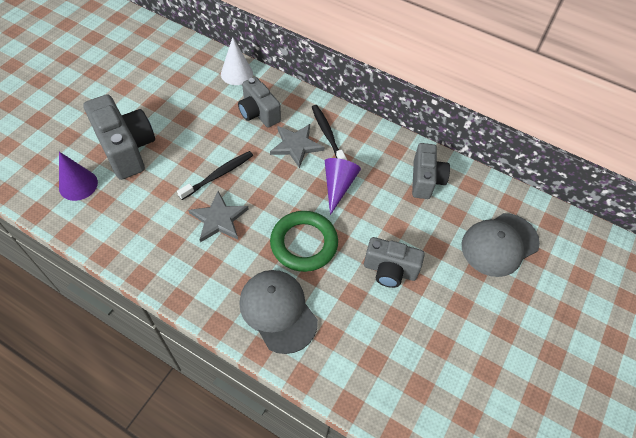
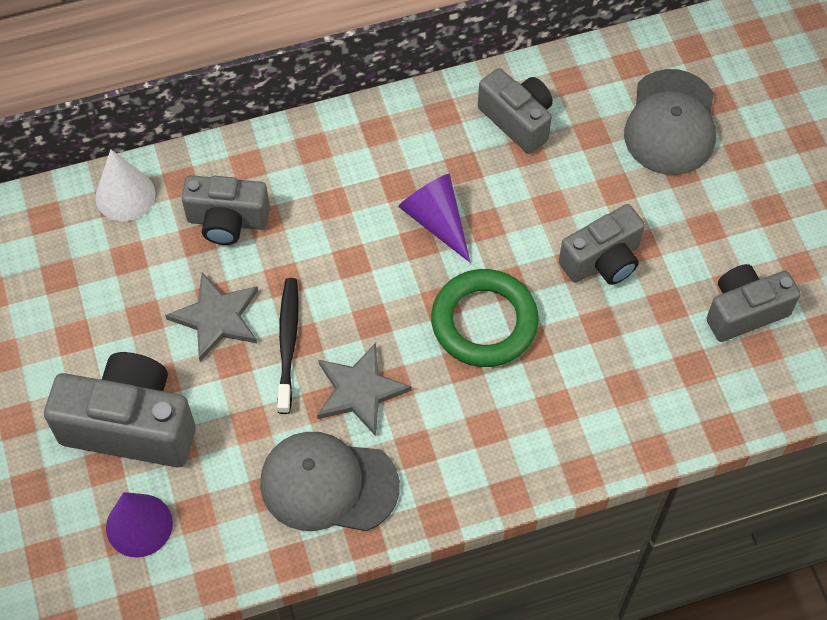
camera: 45 degrees left, 5 degrees up
grey cap [239,270,318,354] -> grey cap moved to [260,432,400,531]
grey star [270,124,324,168] -> grey star moved to [165,273,258,361]
black toothbrush [312,105,347,160] -> none
none -> grey camera [706,264,801,342]

